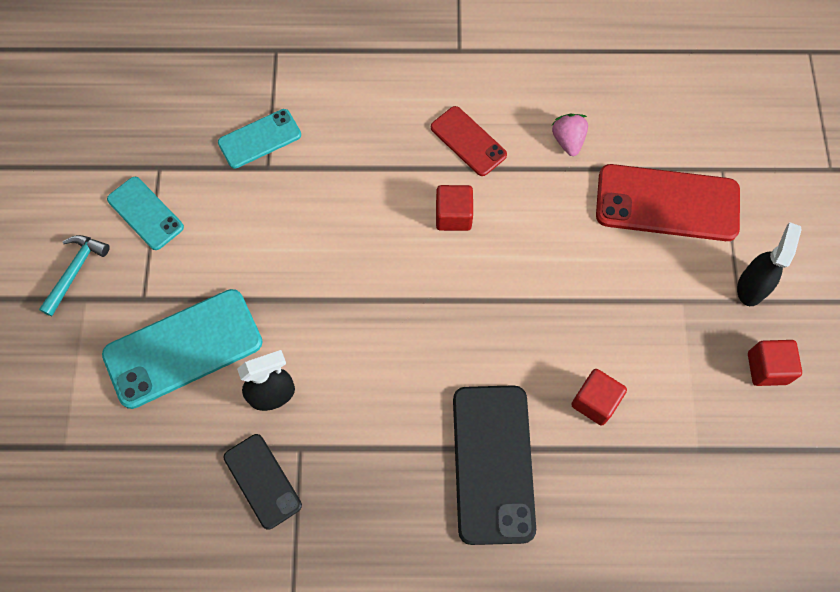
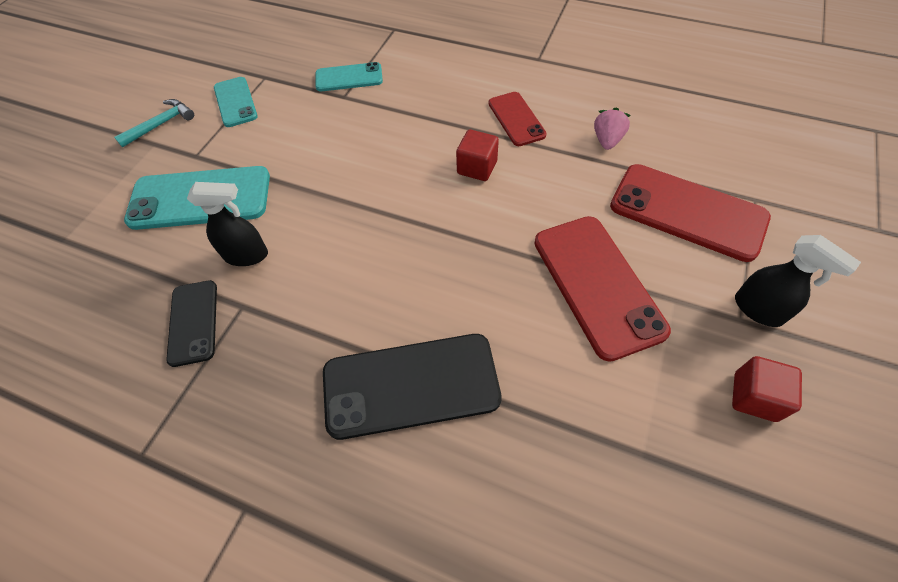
camera: 25 degrees right, 10 degrees down
black phone [453,385,536,545] -> black phone turned 60 degrees clockwise [323,334,502,440]
red cube [571,369,627,425] -> none
black spray bottle [737,222,802,306] -> black spray bottle turned 90 degrees clockwise [735,235,861,327]
none -> red phone [534,216,671,362]

